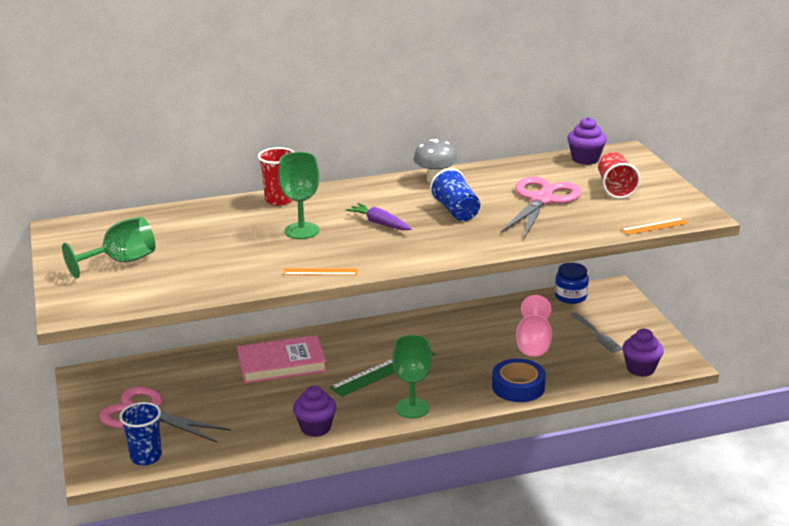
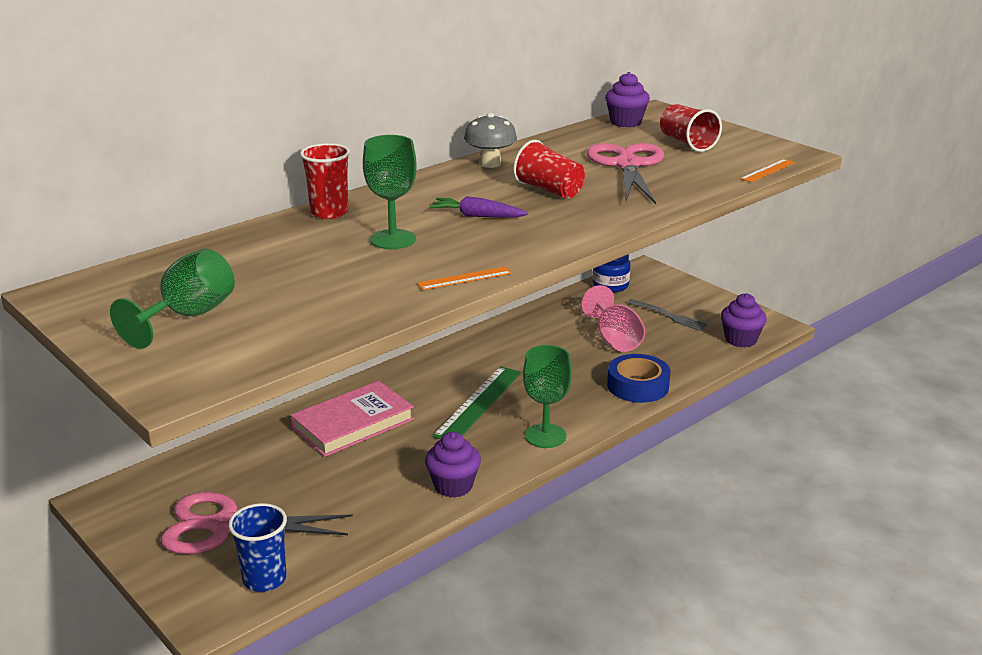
camera: 25 degrees left, 0 degrees up
blue cup [430,168,480,221] -> red cup [513,140,585,199]

